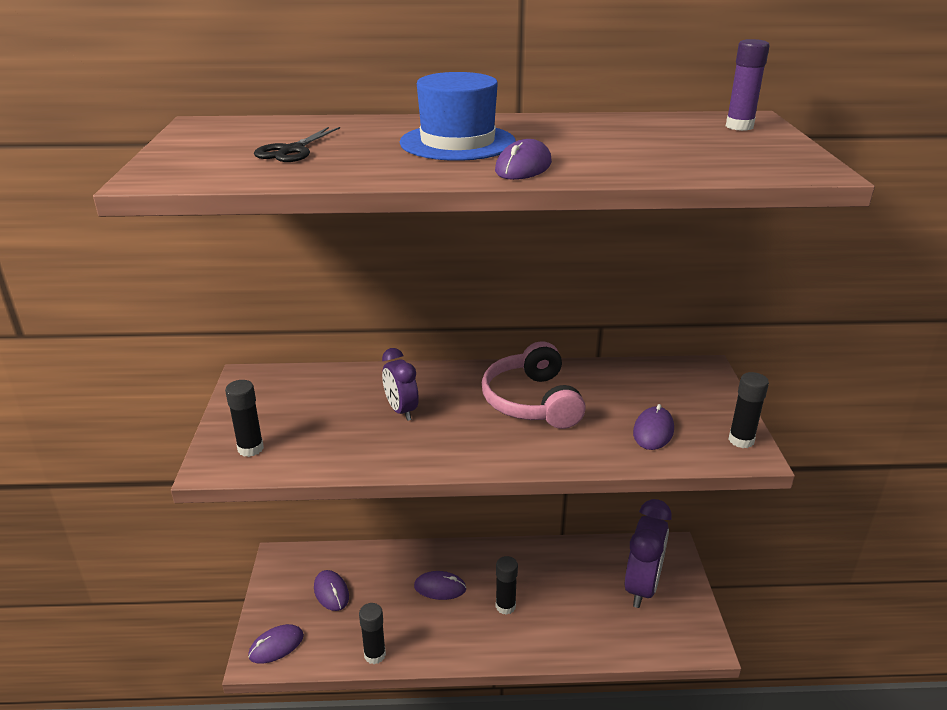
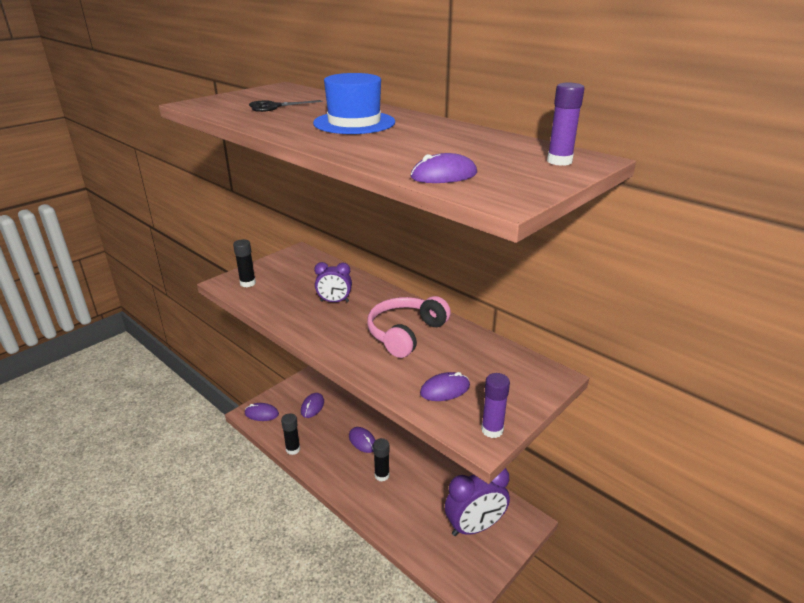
camera: 45 degrees right, 0 degrees up
purple clock [382,348,419,421] -> purple clock turned 105 degrees counterclockwise [315,262,352,302]
purple mouse [495,139,552,180] -> purple mouse moved to [410,153,477,183]
black glue stick [728,372,769,448] -> purple glue stick [481,373,510,438]

